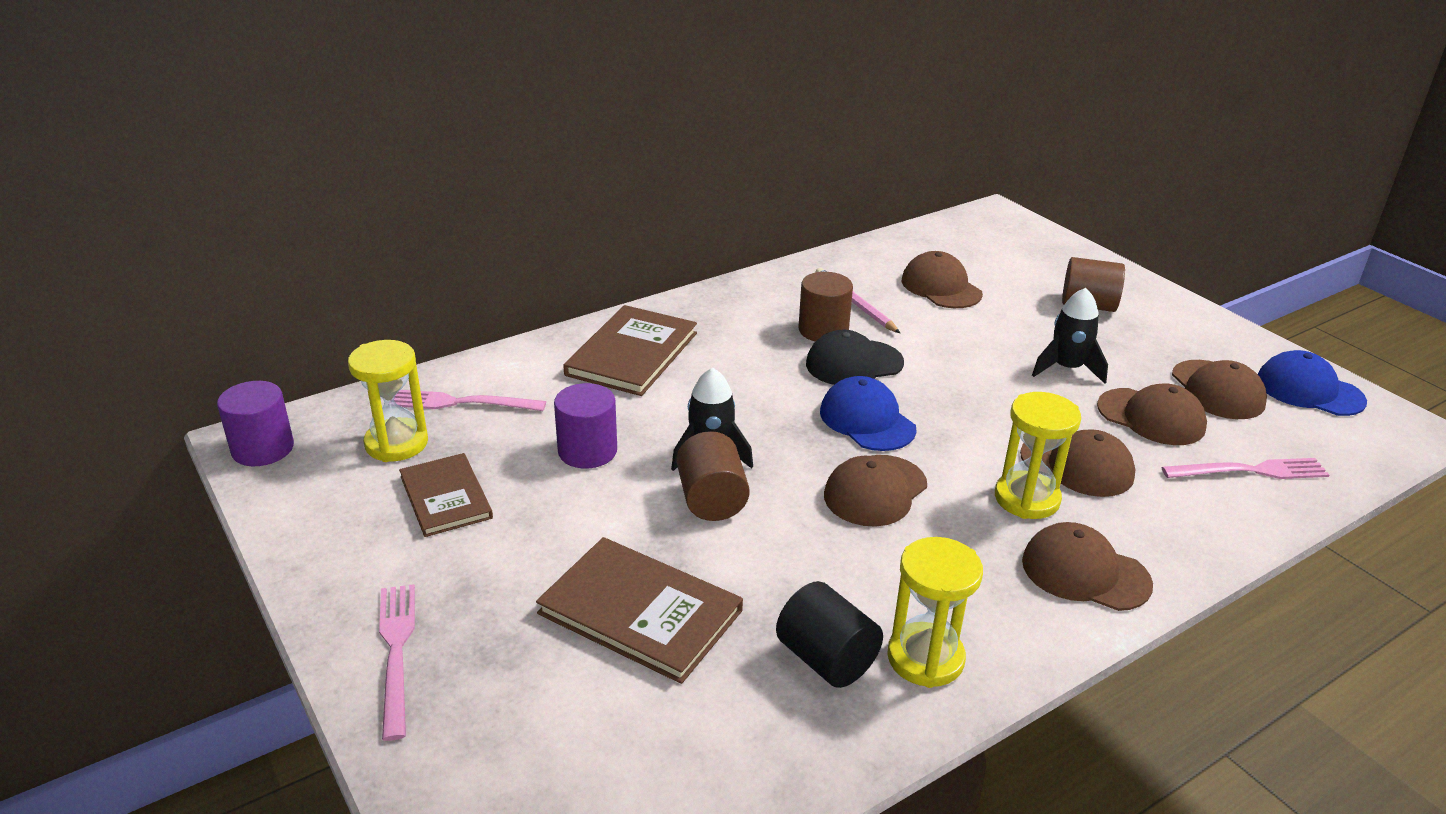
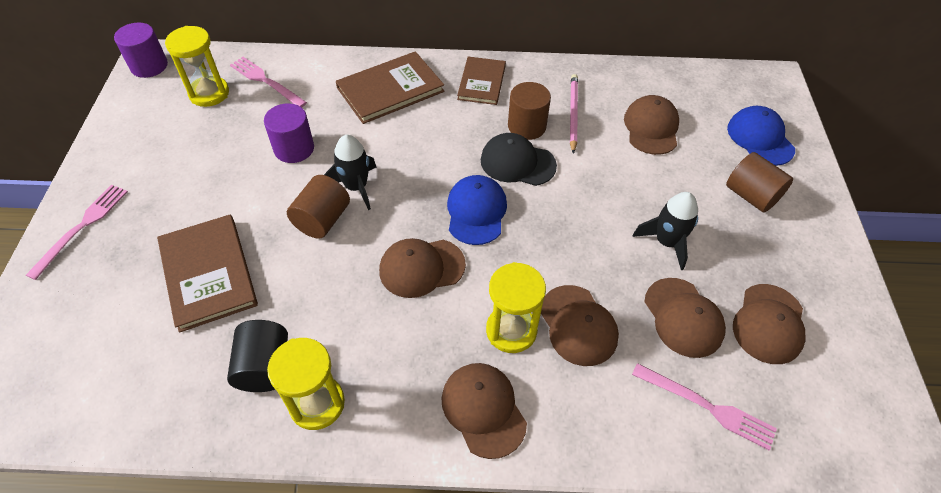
camera: 35 degrees right, 20 degrees up
brown book [399,453,493,537] -> brown book moved to [457,57,506,105]
blue cap [1258,350,1367,416] -> blue cap moved to [727,106,795,166]

